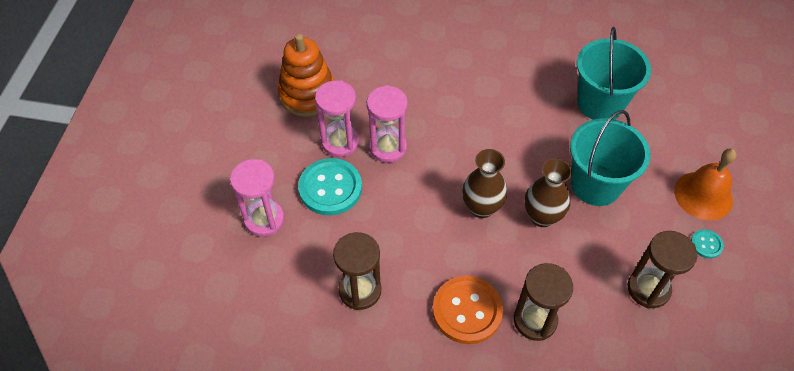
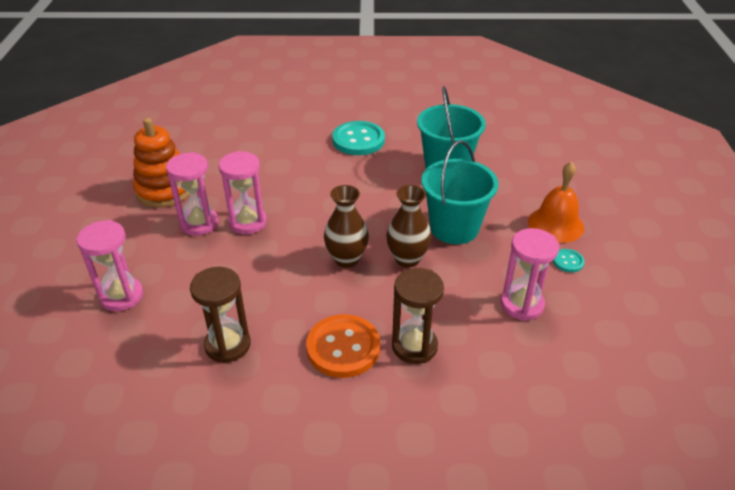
camera: 10 degrees left, 15 degrees down
turquoise button [298,158,362,215] -> turquoise button moved to [332,121,385,155]
brown hourglass [628,231,697,308] -> pink hourglass [501,228,559,321]

